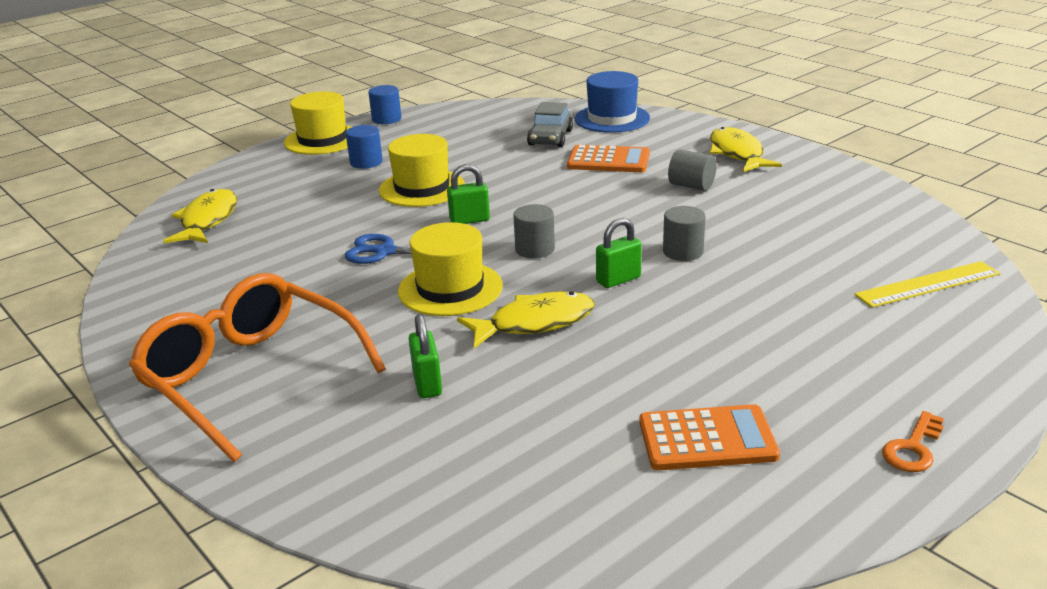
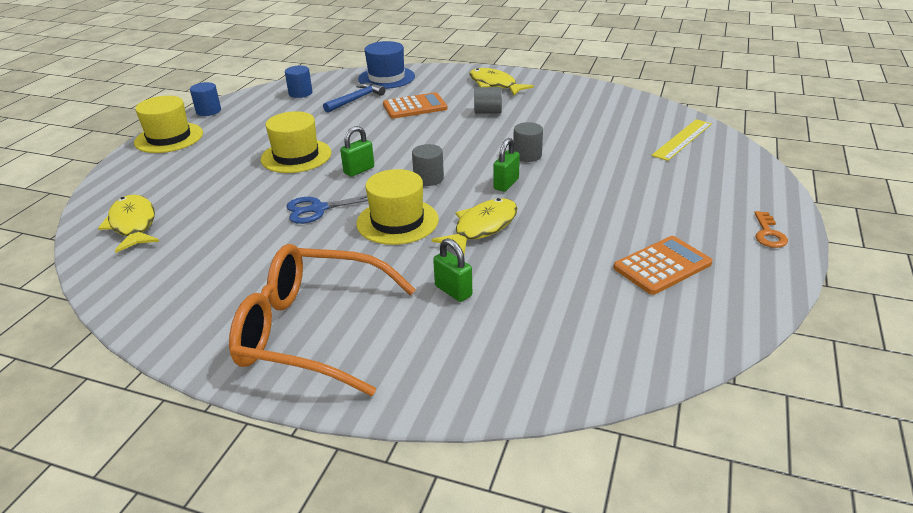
camera: 30 degrees left, 5 degrees up
blue cylinder [346,125,383,169] -> blue cylinder moved to [285,66,312,98]
grey car [527,102,573,147] -> blue hammer [323,83,385,113]

